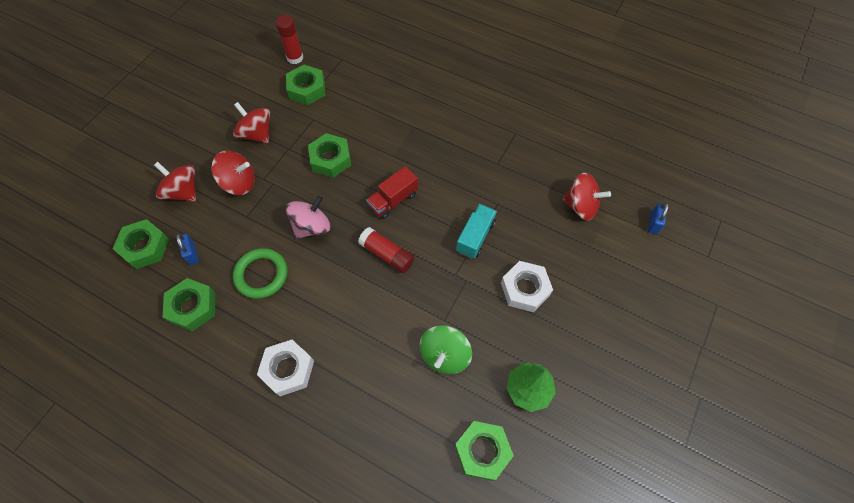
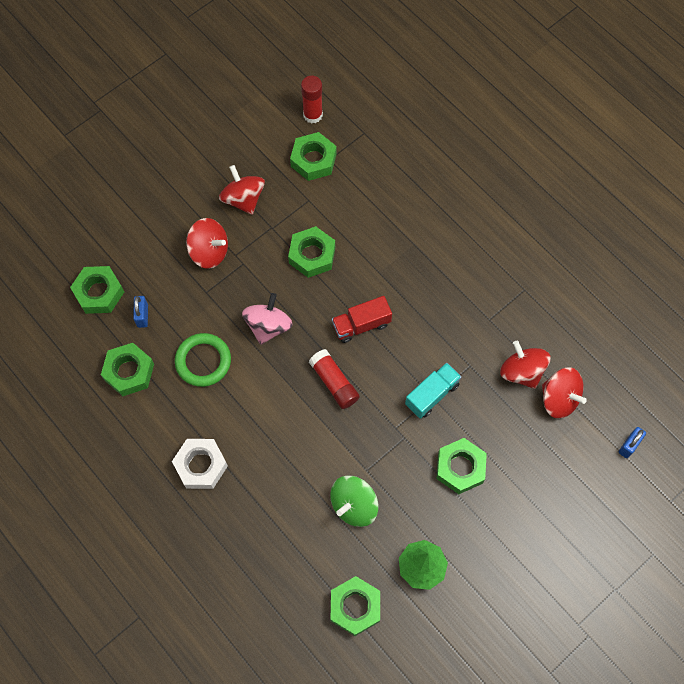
camera: 20 degrees right, 5 degrees up
red spinning top [154,162,196,201] -> red spinning top moved to [500,341,550,389]
pink spinning top [286,196,330,239] -> pink spinning top turned 45 degrees counterclockwise [242,293,293,345]
white nut [501,261,553,312] -> green nut [436,438,487,494]

